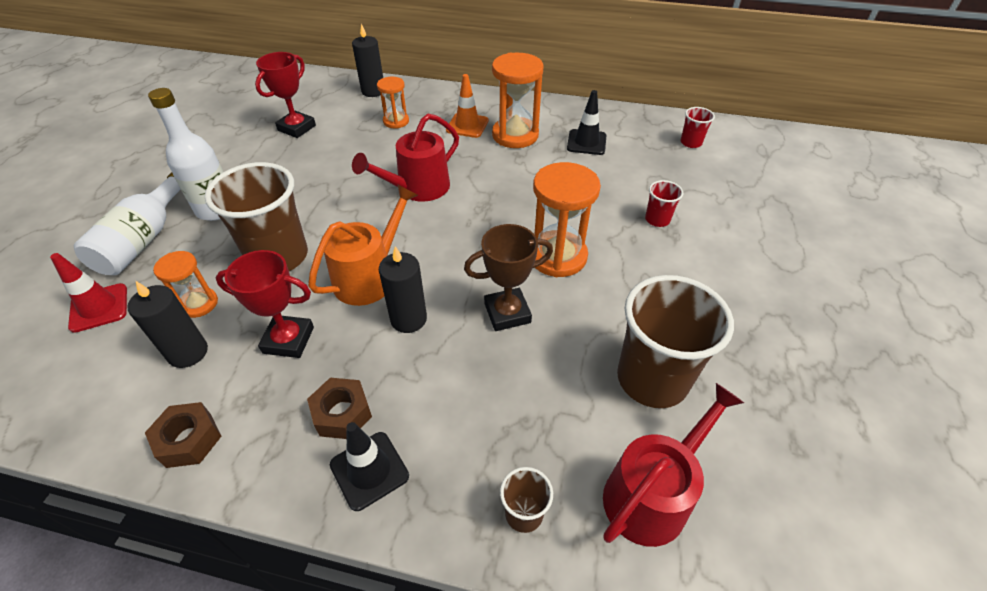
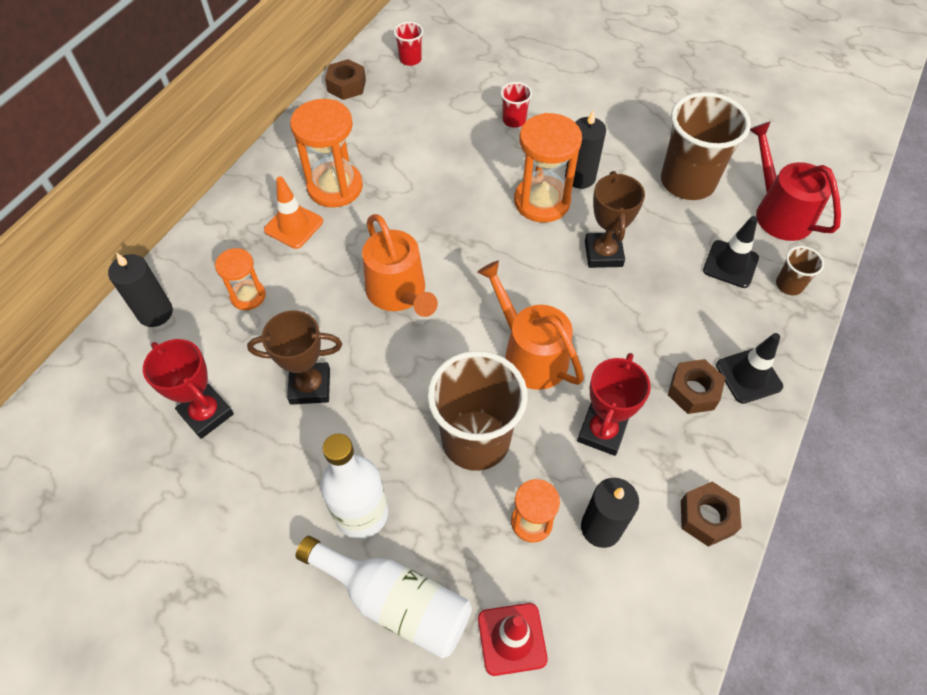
camera: 75 degrees left, 10 degrees up
red watering can [352,114,459,202] -> orange watering can [362,214,438,317]
black candle [379,246,427,333] -> black candle moved to [565,111,606,189]
black traffic cone [567,90,606,155] -> black traffic cone moved to [703,216,759,288]
none -> brown trophy [247,310,342,405]
none -> brown nut [325,59,366,100]

